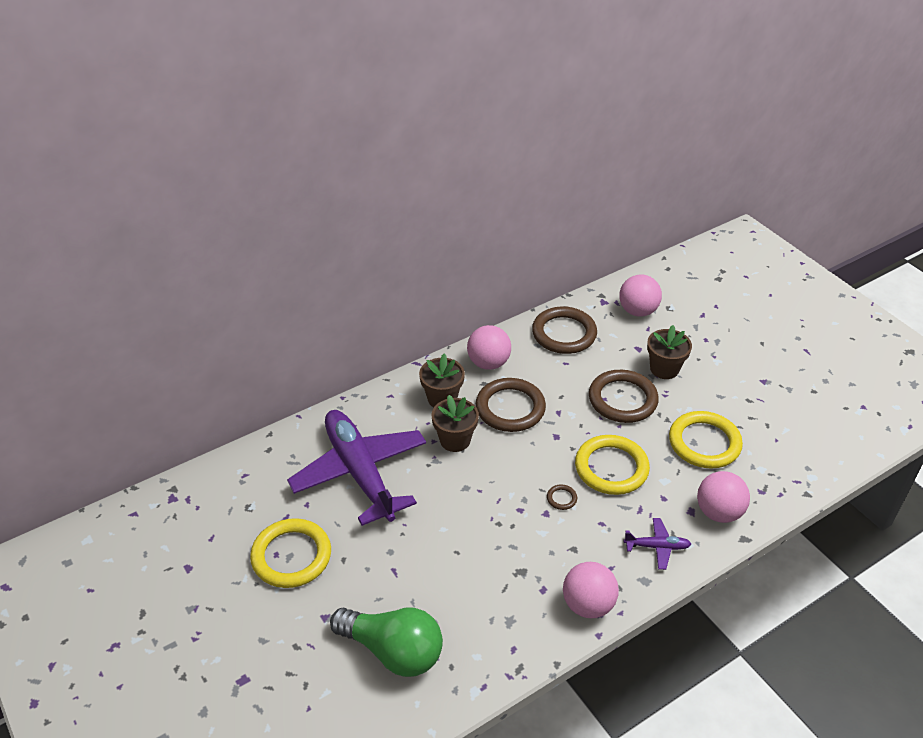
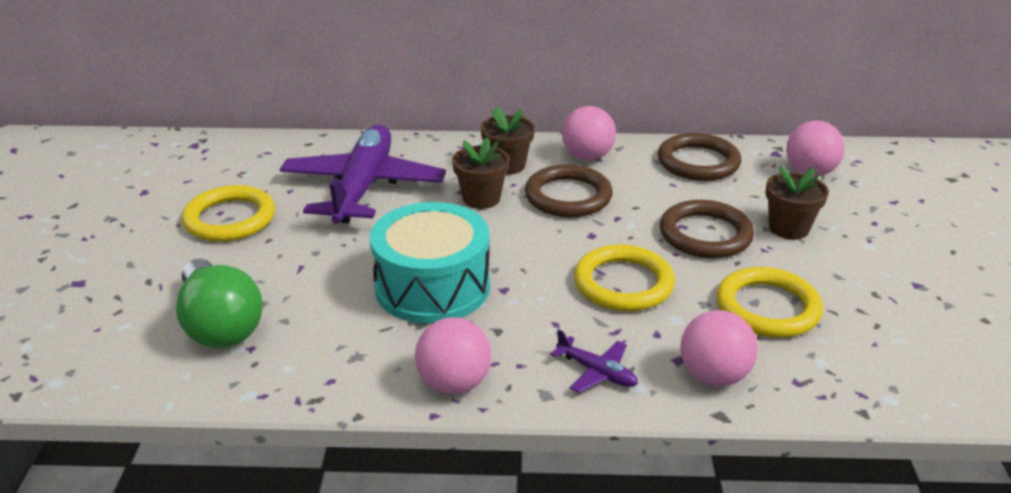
camera: 35 degrees right, 10 degrees down
brown ring [547,484,577,510] -> none
none -> turquoise drum [370,202,490,324]

